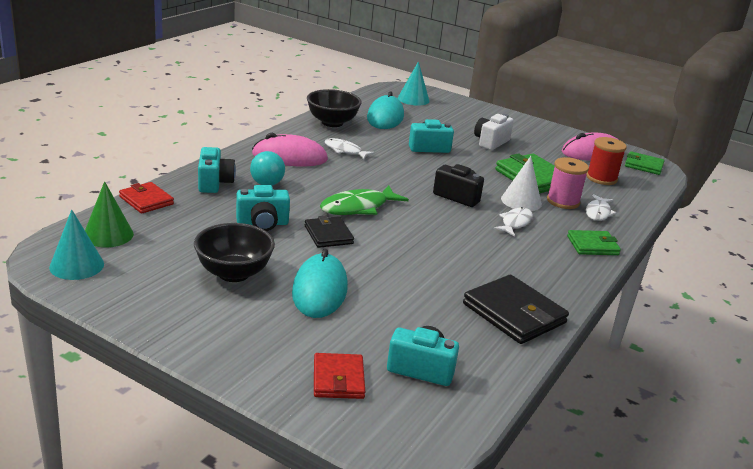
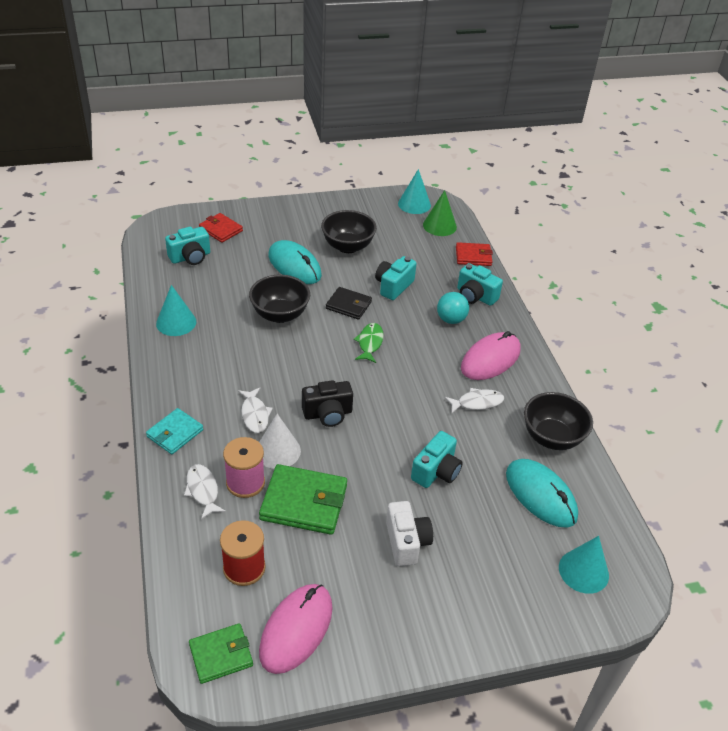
camera: 135 degrees right, 15 degrees up
green fish [320,185,409,215] -> green fish [354,323,384,363], size x0.65
black wallet [463,275,569,344] -> turquoise cone [156,285,196,336]
green wallet [567,230,621,255] -> turquoise wallet [146,408,203,454]
none -> black bowl [249,275,310,323]

